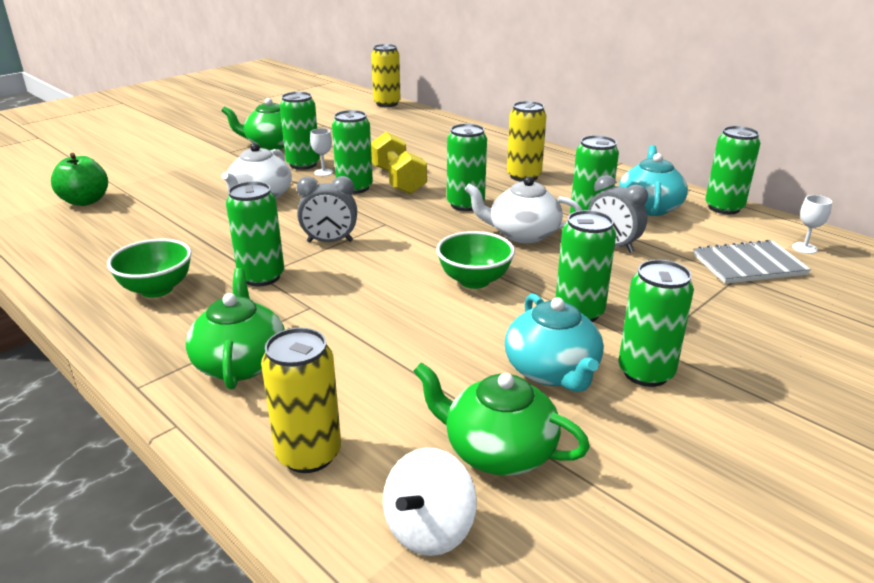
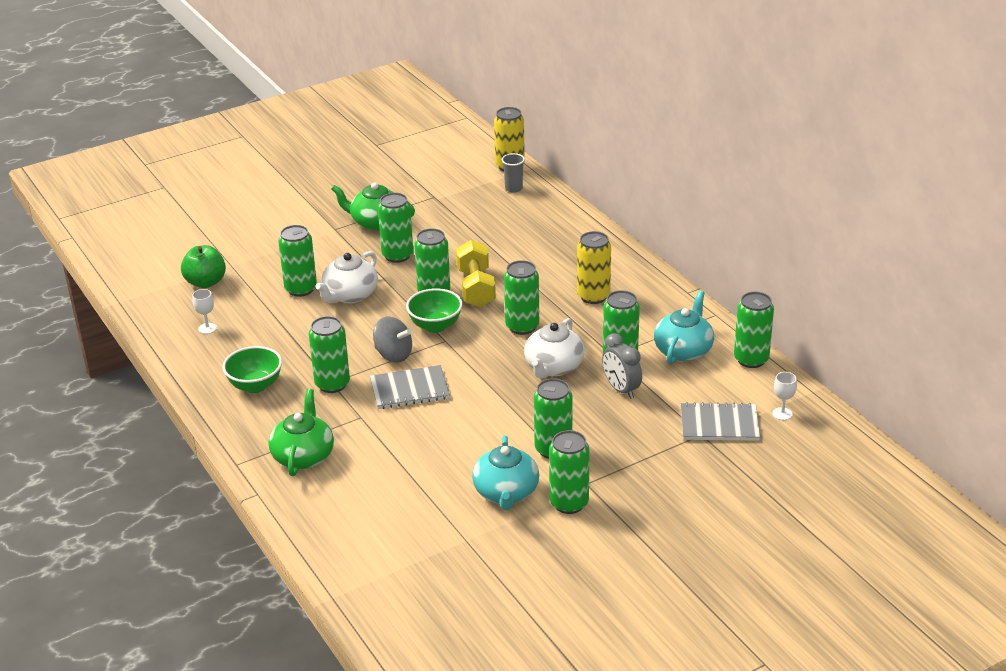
camera: 15 degrees right, 5 degrees up
yellow can [261,328,341,473] -> none
grey clock [297,176,357,243] -> grey spinning top [373,316,412,362]
white goblet [310,128,333,176] -> white goblet moved to [192,289,217,334]
white spinning top [383,448,477,556] -> none
green teapot [414,362,590,476] -> none
green bowl [436,231,515,289] -> green bowl moved to [406,288,463,333]
white teapot [465,176,582,243] -> white teapot turned 90 degrees counterclockwise [524,318,585,379]
none -> green can [278,225,317,297]
none -> grey notebook [370,365,450,409]
none -> grey cup [502,153,525,193]

